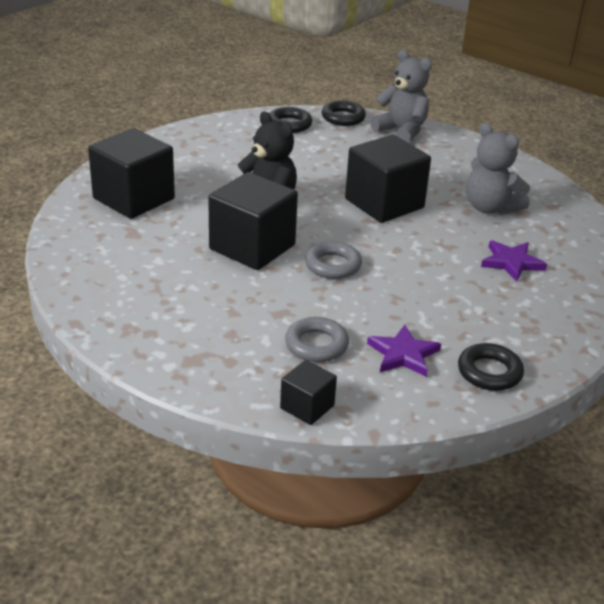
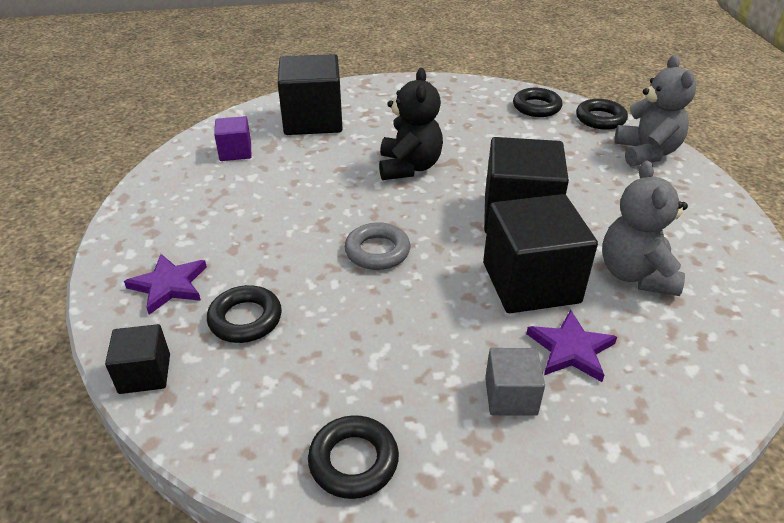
camera: 45 degrees right, 5 degrees up
black cube [208,172,298,270] -> black cube moved to [483,194,598,313]
grey ring [285,317,349,362] -> black ring [207,285,282,343]
purple star [367,325,441,377] -> purple star moved to [124,254,207,315]
none -> purple cube [214,116,251,161]
none -> grey cube [485,348,545,416]

